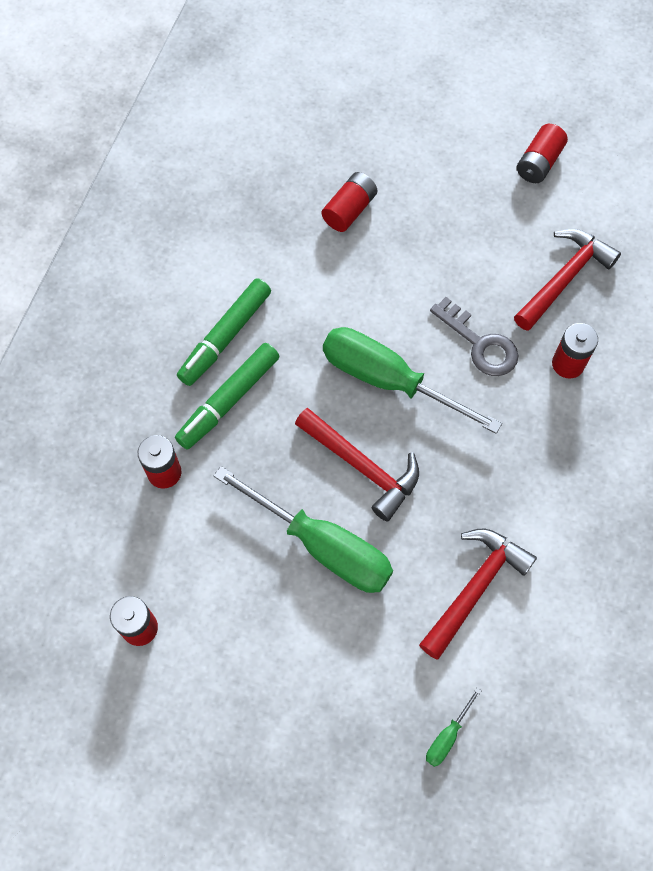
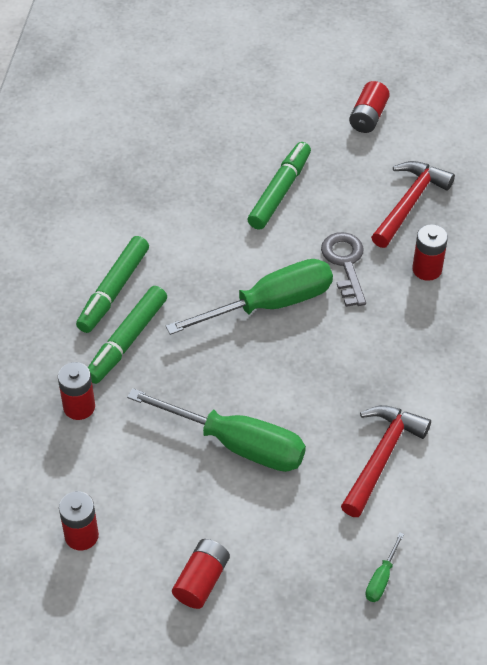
camera: 10 degrees left, 15 degrees down
red hammer [295,408,419,522] -> none
red battery [322,172,377,232] -> red battery moved to [172,539,230,609]
green screwdriver [323,327,502,434] -> green screwdriver turned 135 degrees clockwise [166,259,333,335]
grey key [430,297,519,376] -> grey key turned 135 degrees counterclockwise [321,232,366,307]
none -> green marker [248,142,311,230]

